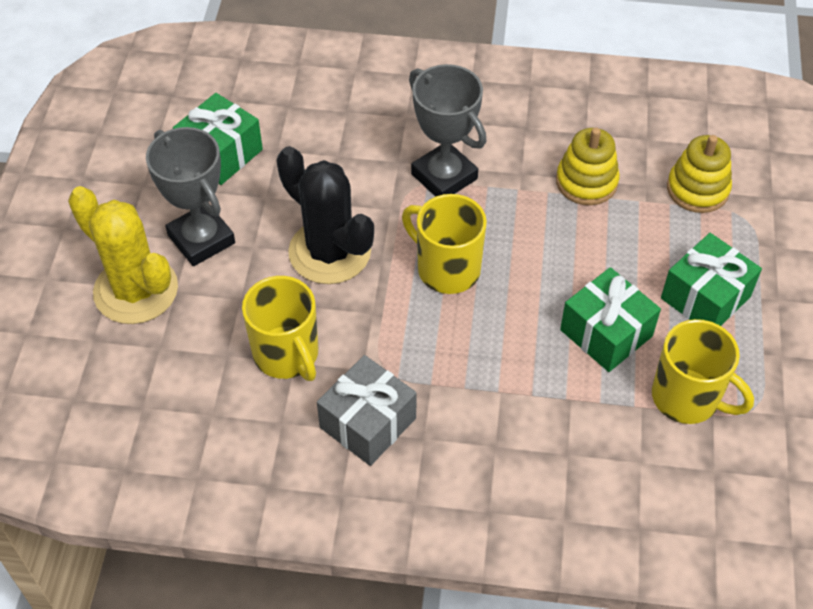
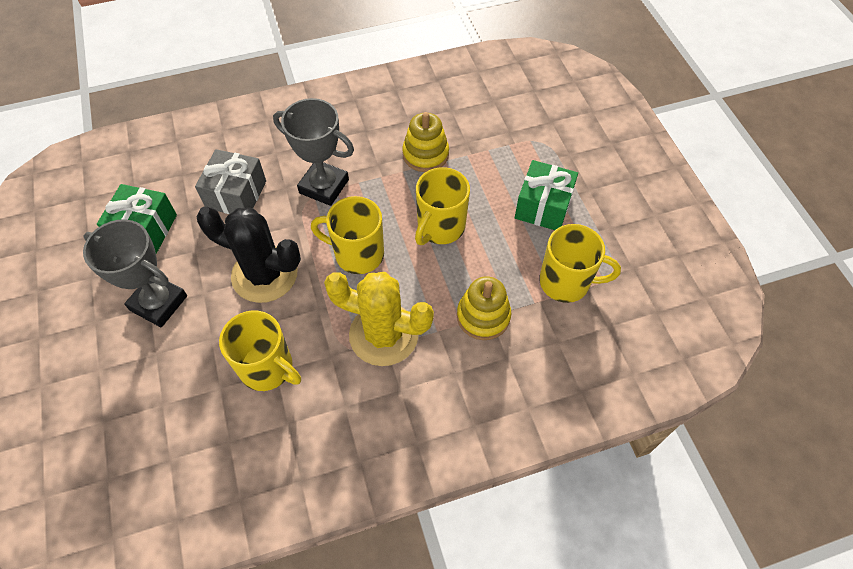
camera: 25 degrees left, 5 degrees up
yellow cactus [68,186,178,324] -> yellow cactus moved to [324,272,434,366]
grey gift [317,355,417,466] -> grey gift moved to [195,149,266,214]
green gift [560,267,661,372] -> none
yellow stacking toy [667,135,732,213] -> yellow stacking toy moved to [457,276,511,340]
none -> yellow mug [415,167,470,245]

